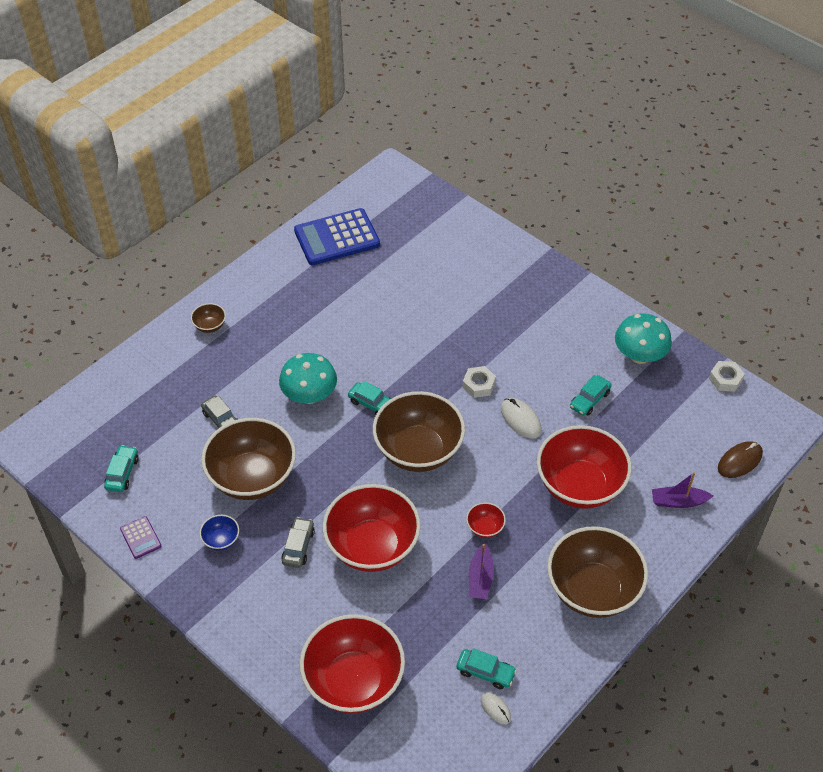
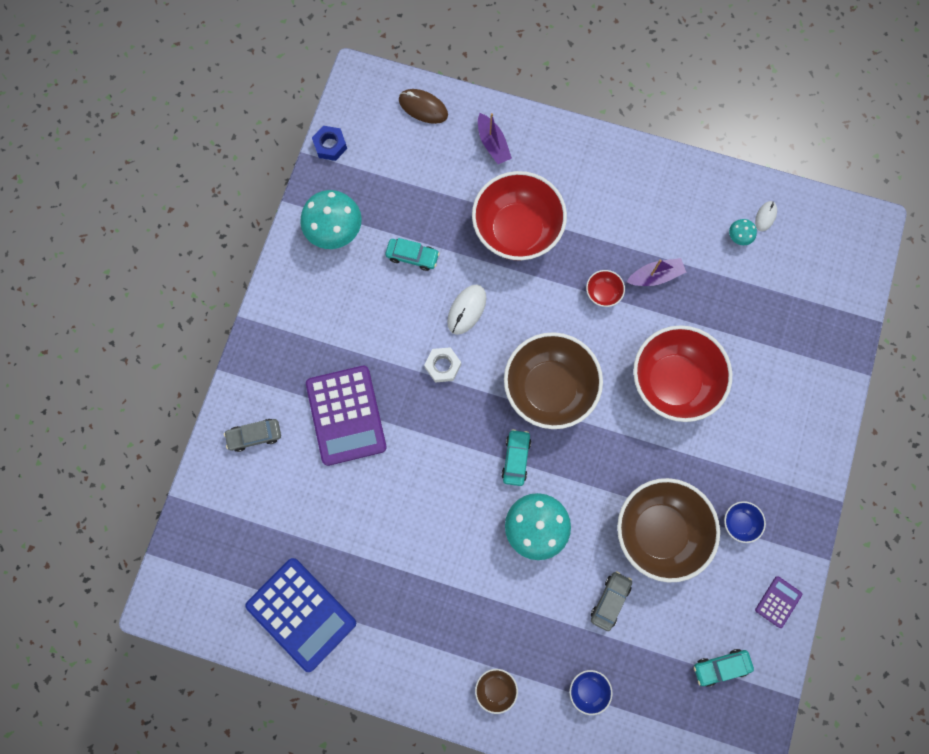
camera: 115 degrees left, 25 degrees up
grey car [281,517,315,568] -> grey car moved to [224,419,281,452]
red bowl [300,614,405,713] -> none
turquoise car [457,648,517,689] -> turquoise mushroom [729,219,757,245]
brown bowl [547,526,648,618] -> none
white nut [709,361,745,392] -> blue nut [312,126,347,161]
none -> purple calculator [306,366,387,466]
none -> blue bowl [570,670,612,715]

